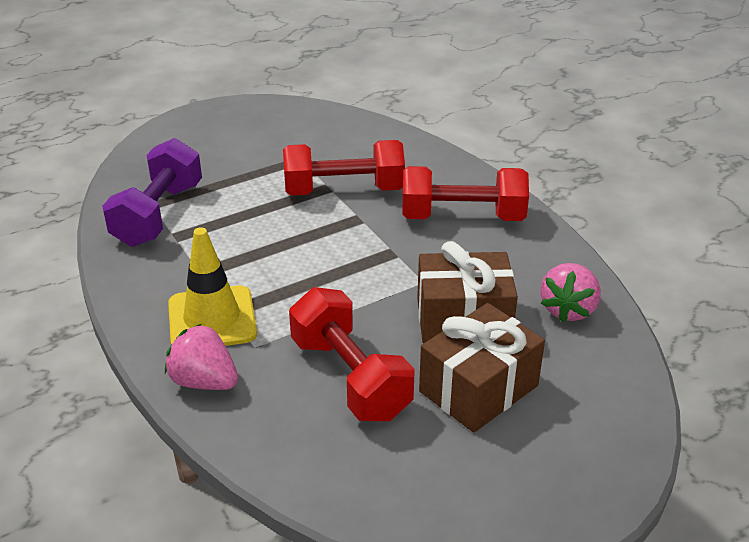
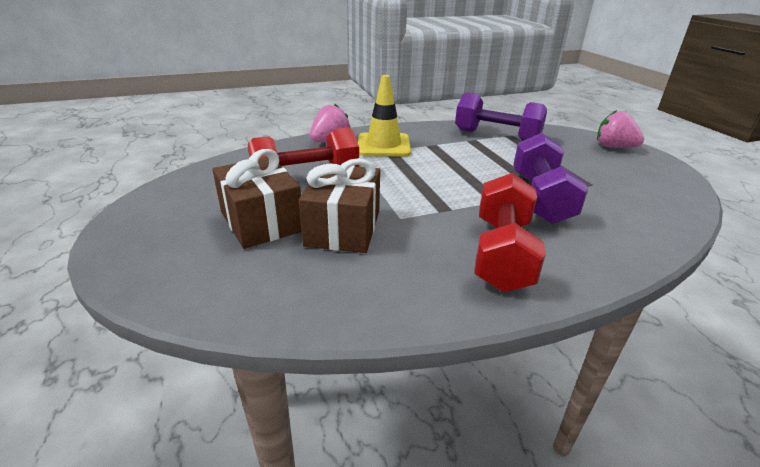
camera: 100 degrees right, 5 degrees down
red dumbbell [283,140,405,196] -> purple dumbbell [513,133,588,224]
pink strawberry [540,263,601,323] -> pink strawberry moved to [597,110,644,148]

